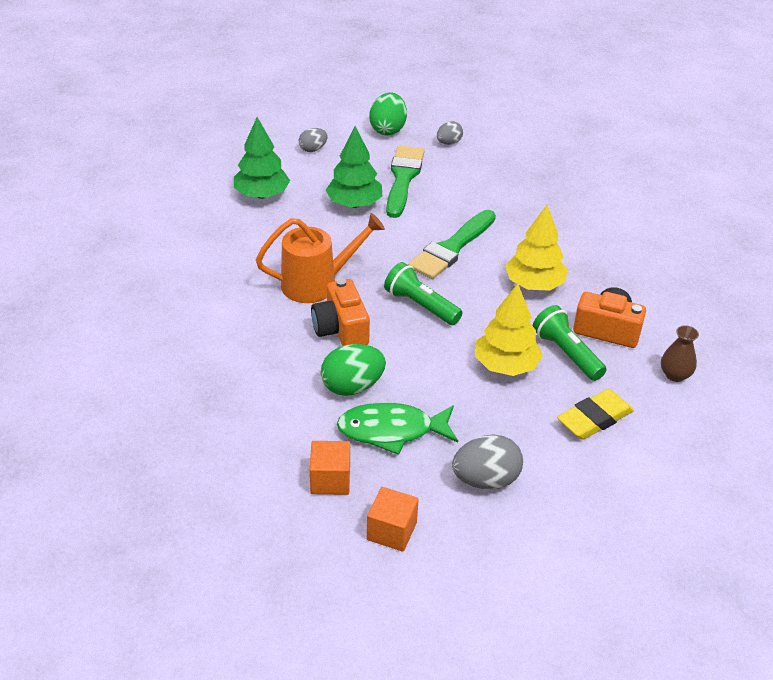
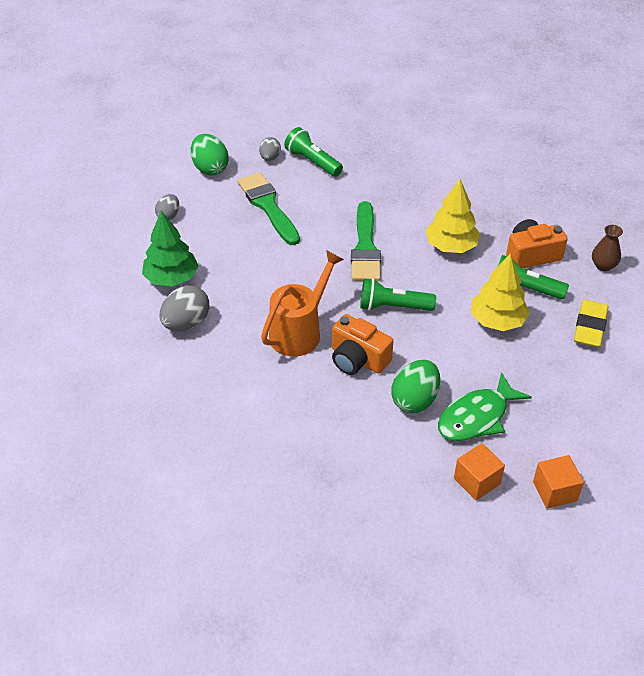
camera: 35 degrees left, 5 degrees up
green tree [325,126,382,208] -> none
grey egg [452,434,523,490] -> grey egg moved to [160,285,209,331]
none -> green flashlight [284,127,343,177]

